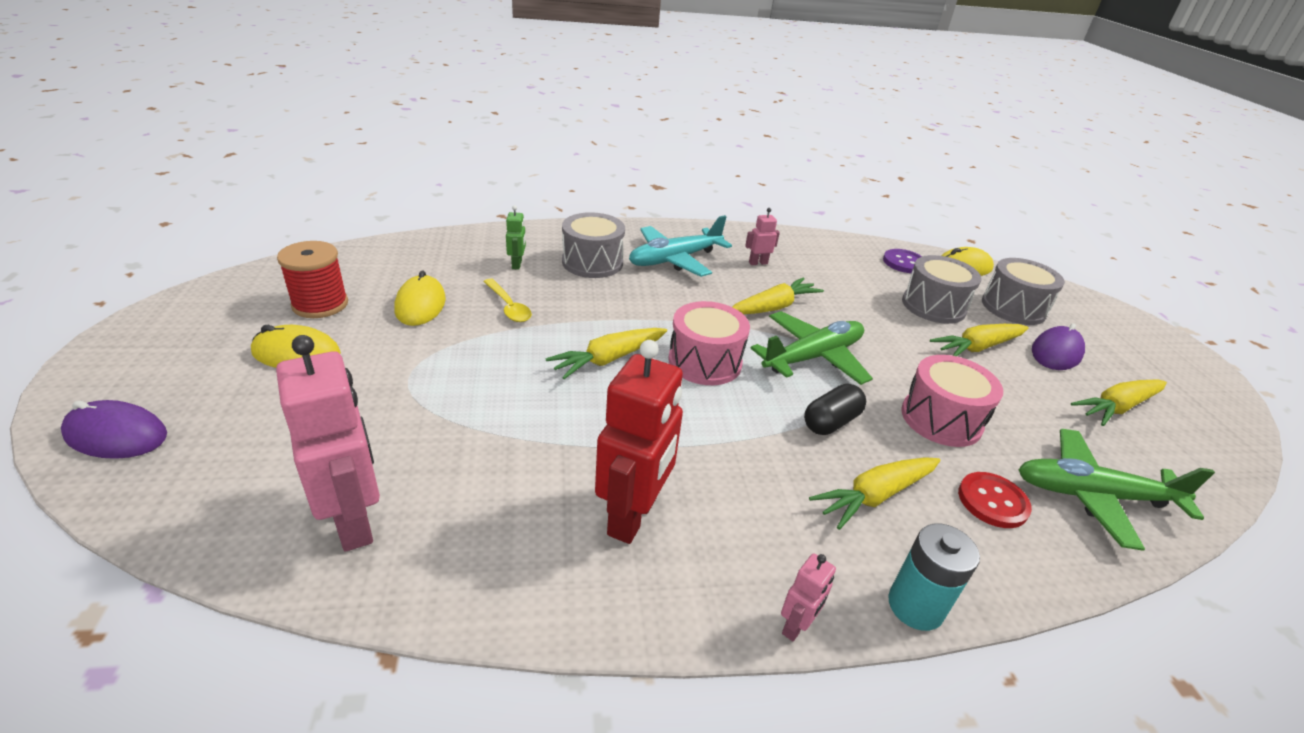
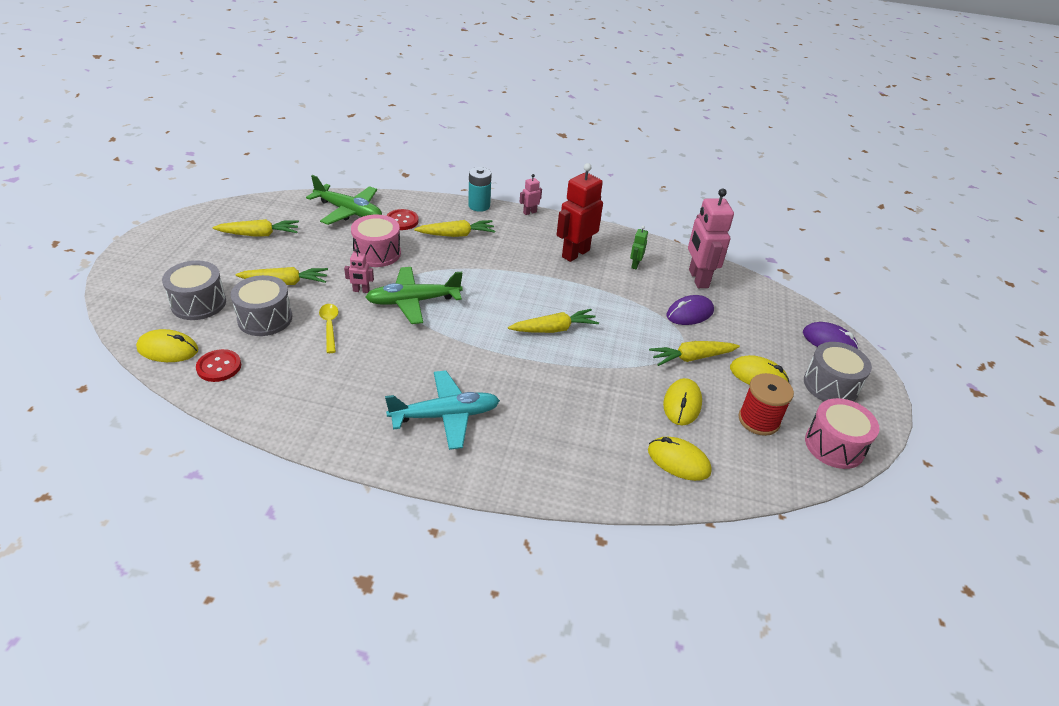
camera: 160 degrees left, 5 degrees up
yellow spoon [483,279,532,322] -> yellow spoon moved to [319,304,338,353]
green robot [506,205,526,270] -> green robot moved to [630,226,648,269]
grey drum [562,212,625,278] -> grey drum moved to [804,342,872,402]
pink drum [668,301,750,385] -> pink drum moved to [805,398,879,469]
yellow carrot [732,277,824,314] -> yellow carrot moved to [649,341,740,366]
pink robot [745,208,780,265] -> pink robot moved to [344,249,374,293]
black capsule [804,384,866,435] -> none
purple button [883,249,922,273] -> red button [196,349,241,382]
purple mouse [1032,323,1085,370] -> purple mouse moved to [666,295,714,325]
none -> yellow mouse [648,437,712,481]

